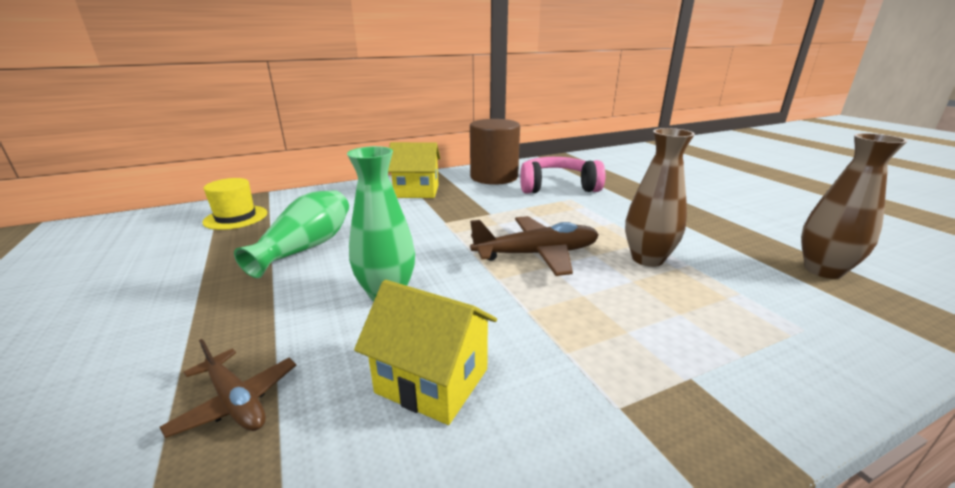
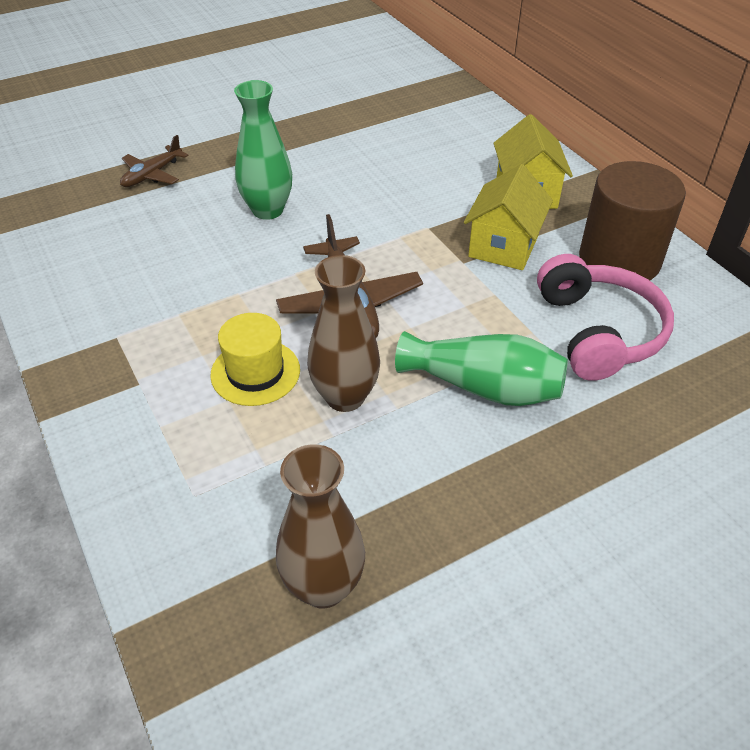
camera: 85 degrees right, 20 degrees up
yellow hat [202,178,267,230] -> yellow hat moved to [210,313,300,406]
green vase [234,190,349,278] -> green vase moved to [395,331,568,406]
yellow house [354,280,497,425] -> yellow house moved to [464,164,553,270]

